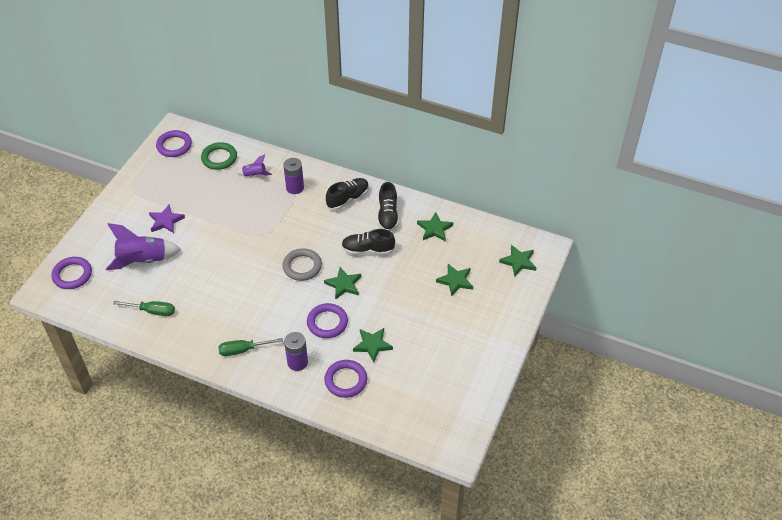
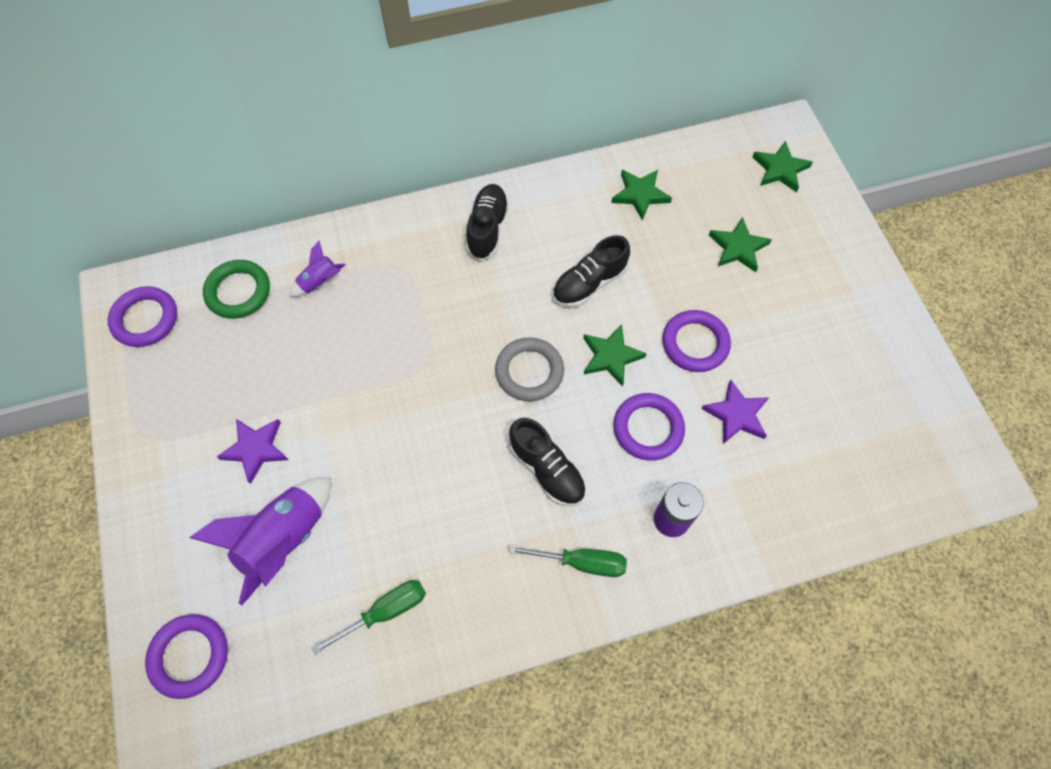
camera: 40 degrees left, 15 degrees up
green screwdriver [218,338,283,356] -> green screwdriver turned 120 degrees counterclockwise [508,545,627,577]
purple battery [283,158,304,194] -> none
purple ring [324,360,367,398] -> purple ring moved to [662,310,731,372]
green star [353,328,393,362] -> purple star [702,380,769,444]
black shoe [378,182,399,231] -> black shoe moved to [509,418,586,507]

